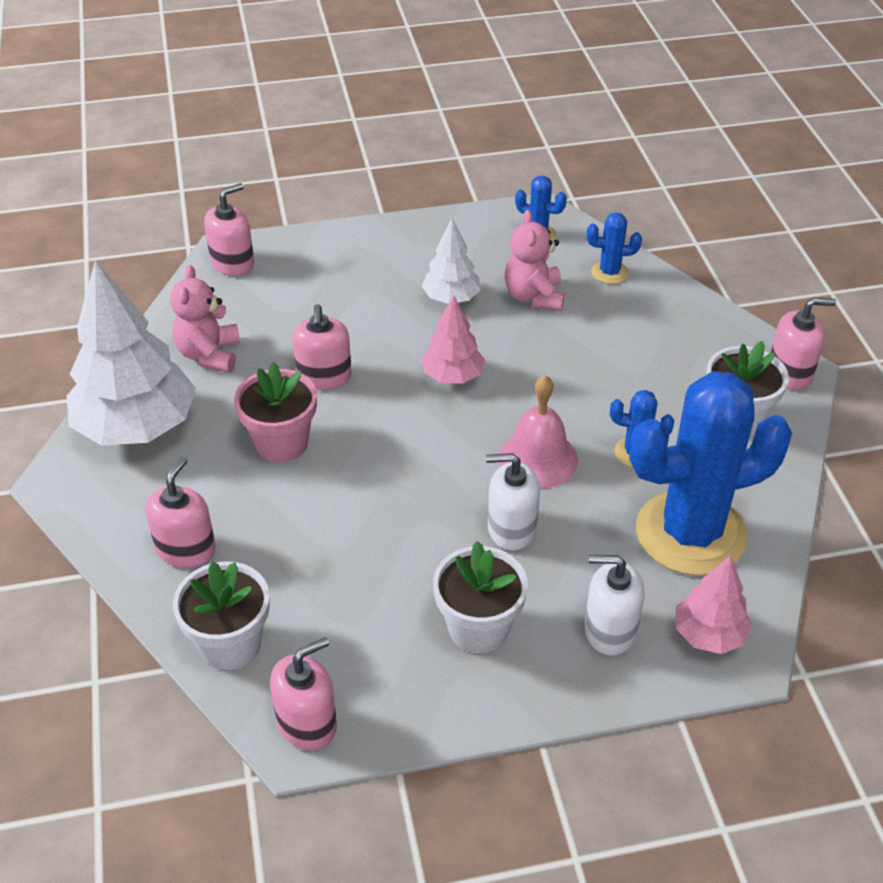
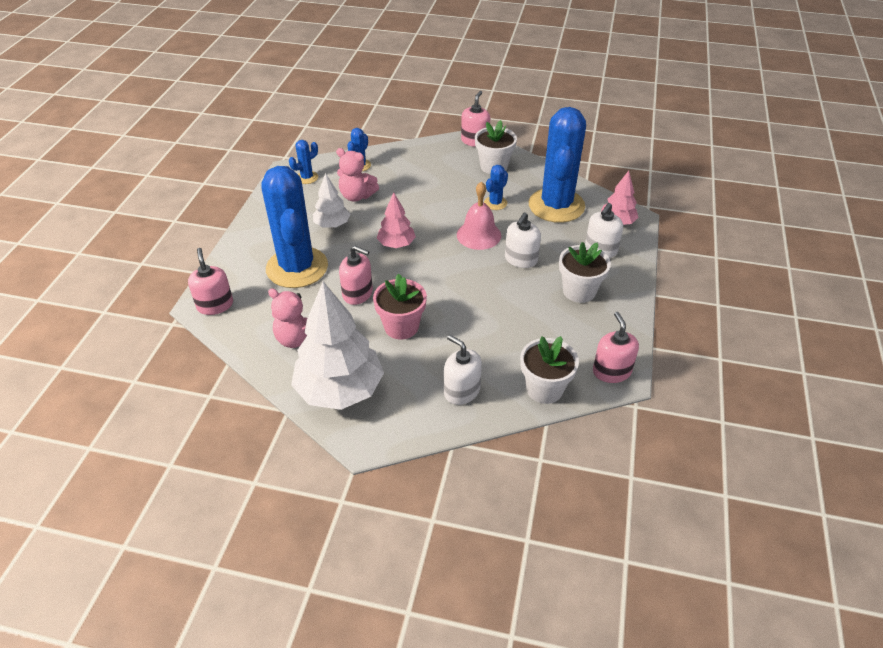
camera: 65 degrees left, 0 degrees up
pink soap dispenser [145,457,216,568] -> white soap dispenser [444,335,482,405]
none -> blue cactus [261,166,328,288]

